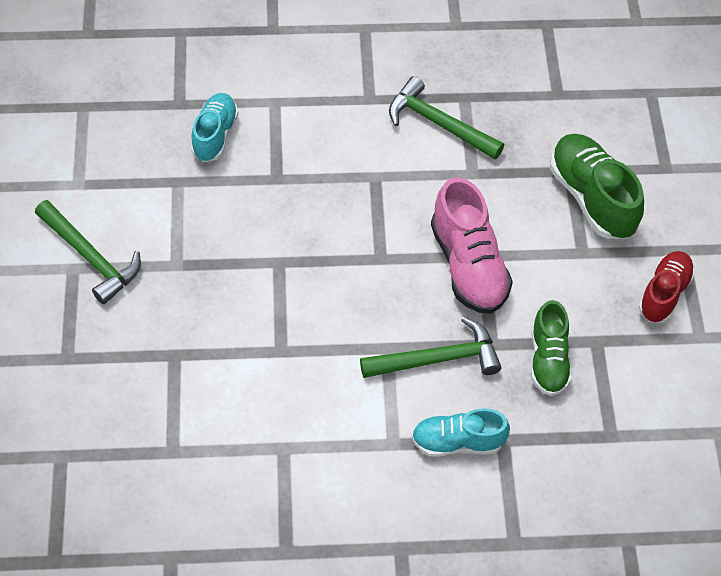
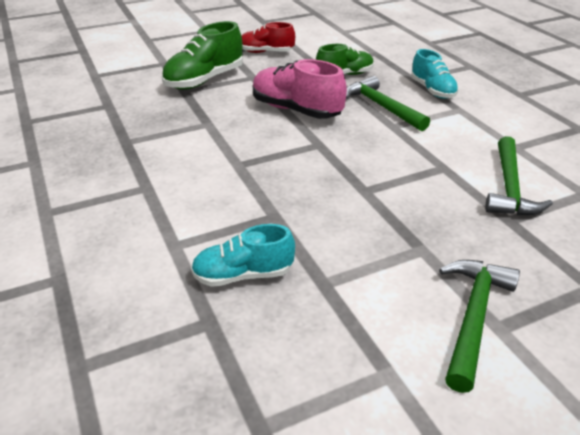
camera: 110 degrees left, 20 degrees down
green hammer [389,76,504,159] -> green hammer moved to [485,136,553,216]
pink shoe [431,177,513,314] -> pink shoe turned 105 degrees counterclockwise [253,59,347,119]

